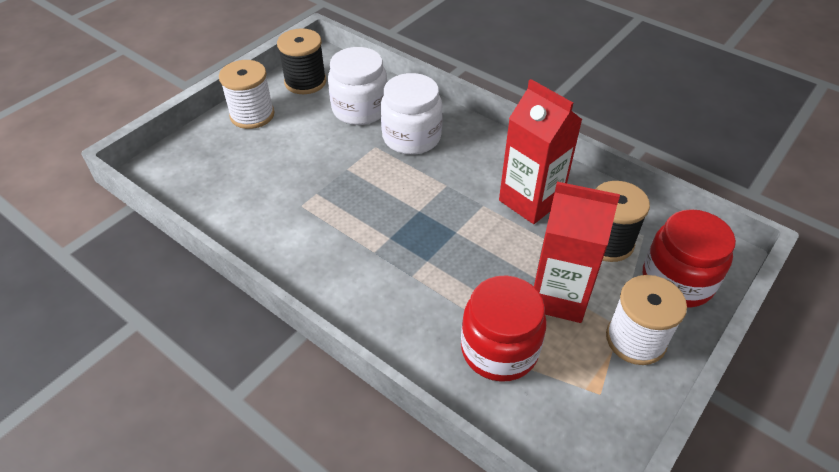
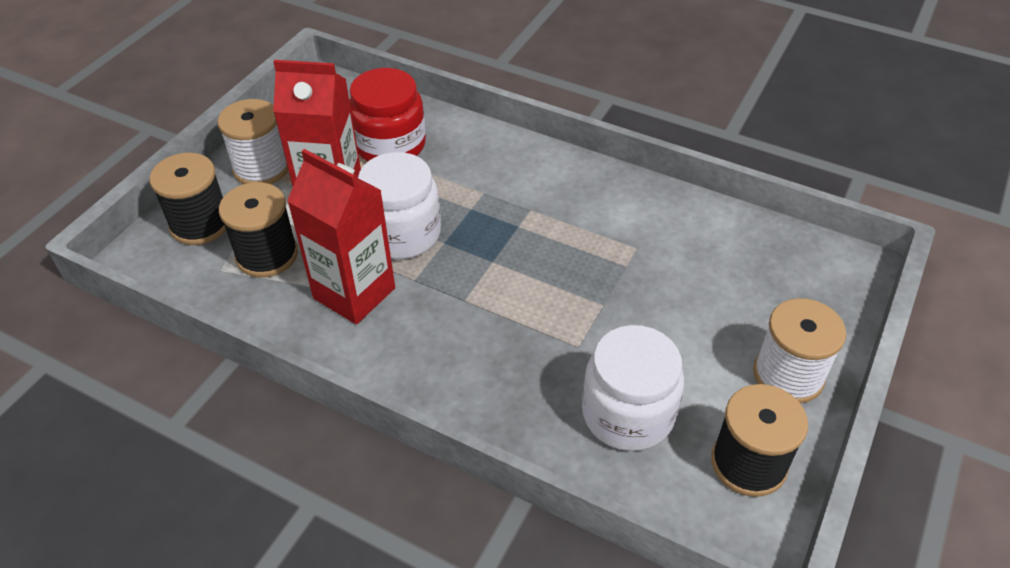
camera: 170 degrees right, 0 degrees up
white jar [381,73,443,155] -> white jar moved to [358,152,441,259]
red jar [643,209,736,308] -> black spool [149,153,226,245]

